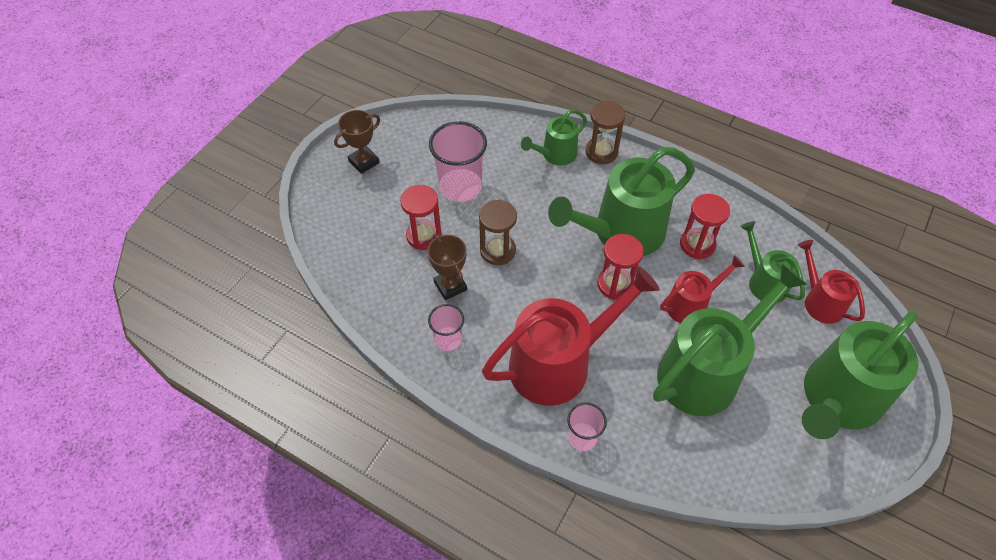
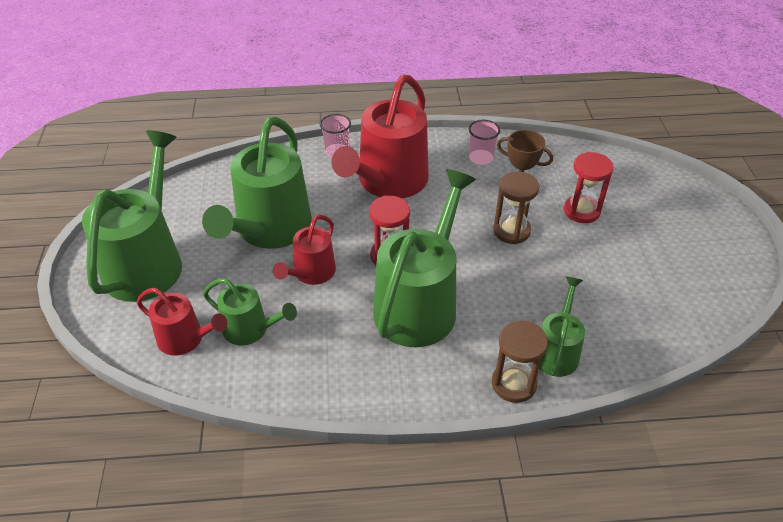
camera: 145 degrees right, 10 degrees down
brown trophy [334,110,380,174] -> none
pink cup [429,121,487,202] -> none
red hourglass [680,194,730,259] -> none

